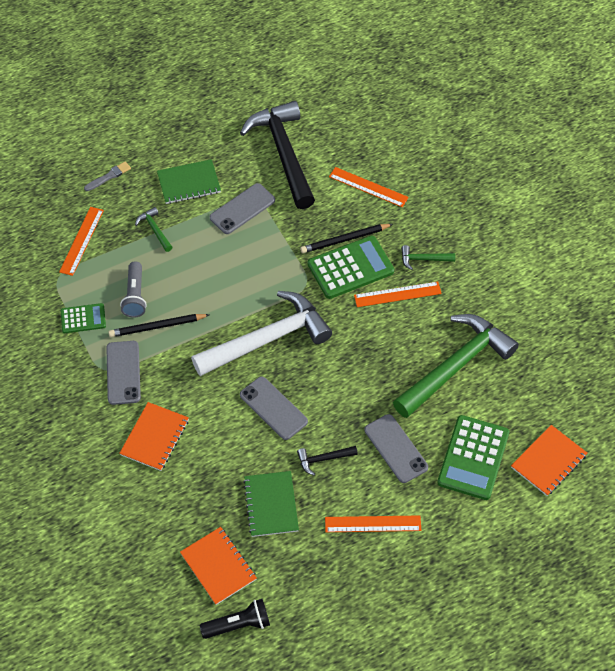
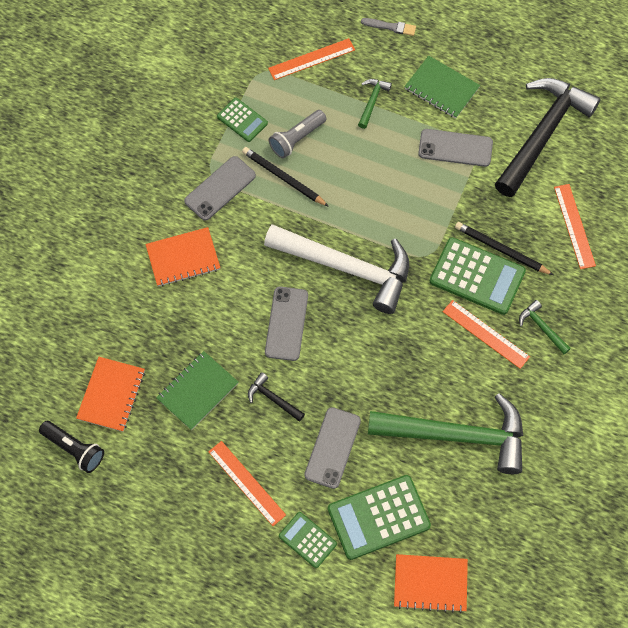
camera: 50 degrees right, 10 degrees up
none -> green calculator [279,512,337,568]

